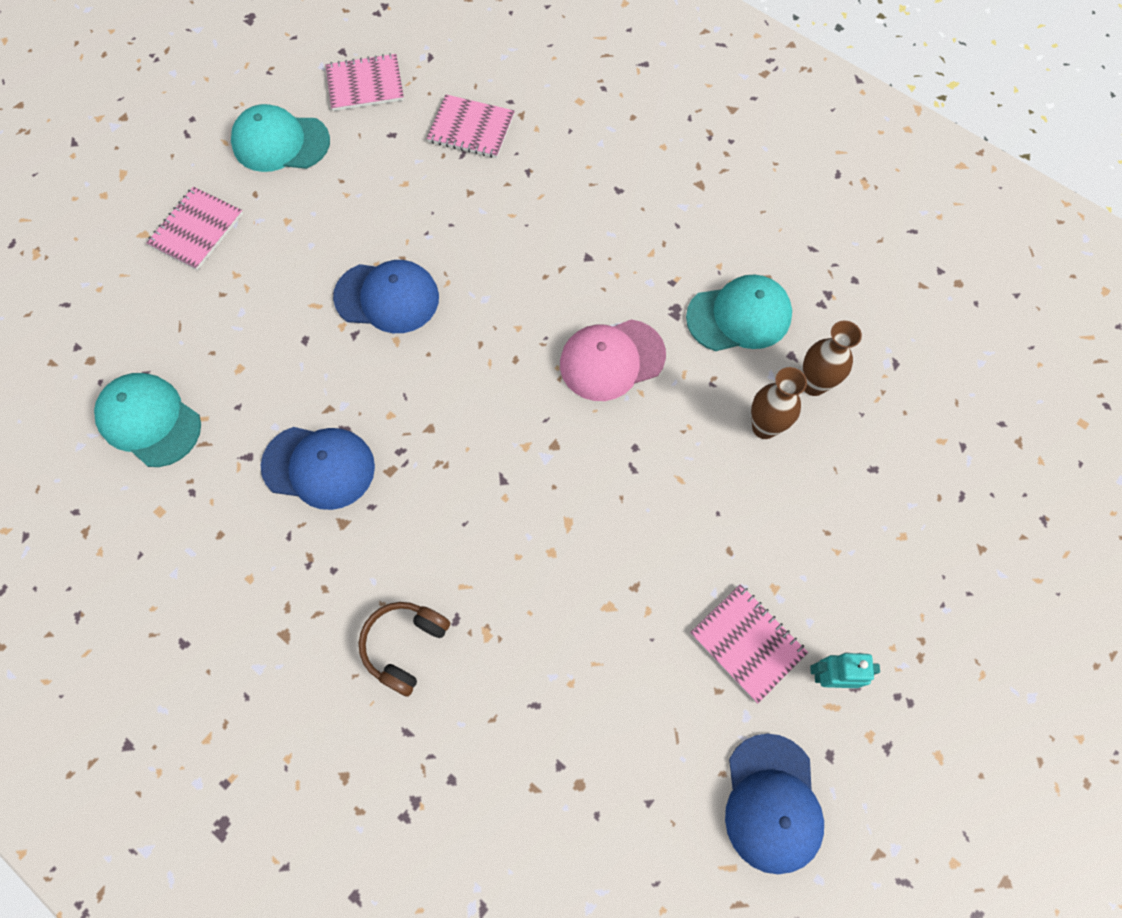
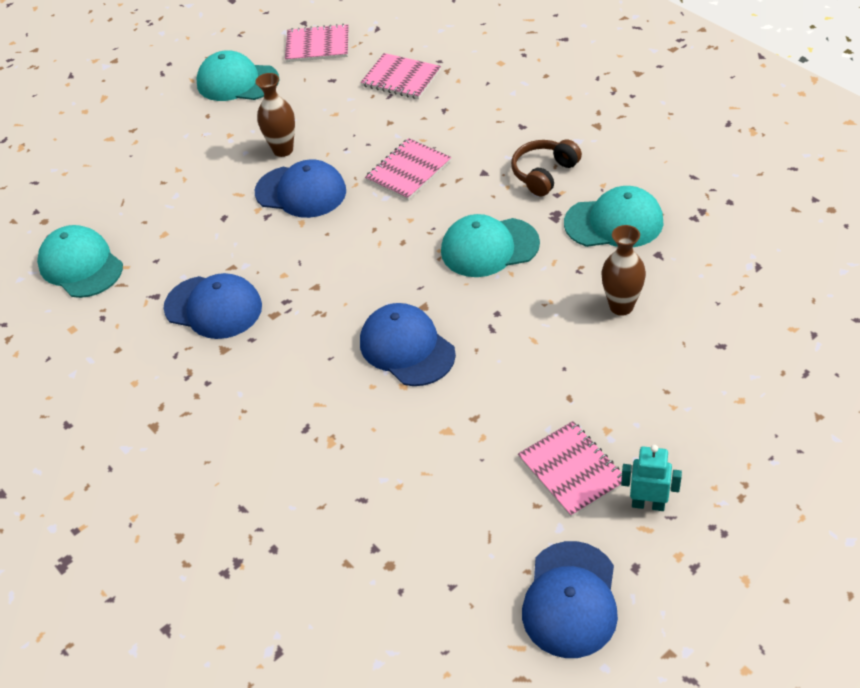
camera: 15 degrees right, 20 degrees down
pink notebook [146,187,243,270] -> pink notebook moved to [365,138,451,201]
brown headphones [359,602,450,697] -> brown headphones moved to [511,139,582,196]
pink cap [560,319,666,401] -> turquoise cap [441,214,540,277]
brown vase [802,321,862,396] -> brown vase moved to [255,73,295,157]
none -> blue cap [360,303,456,386]

